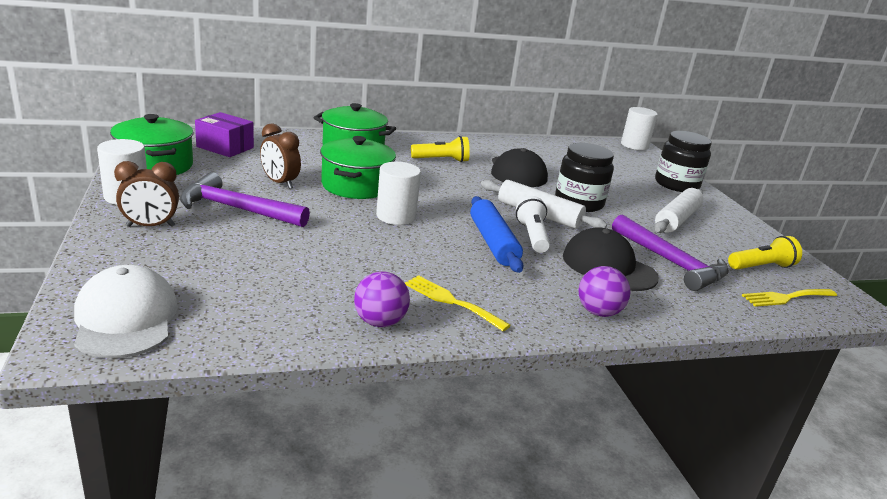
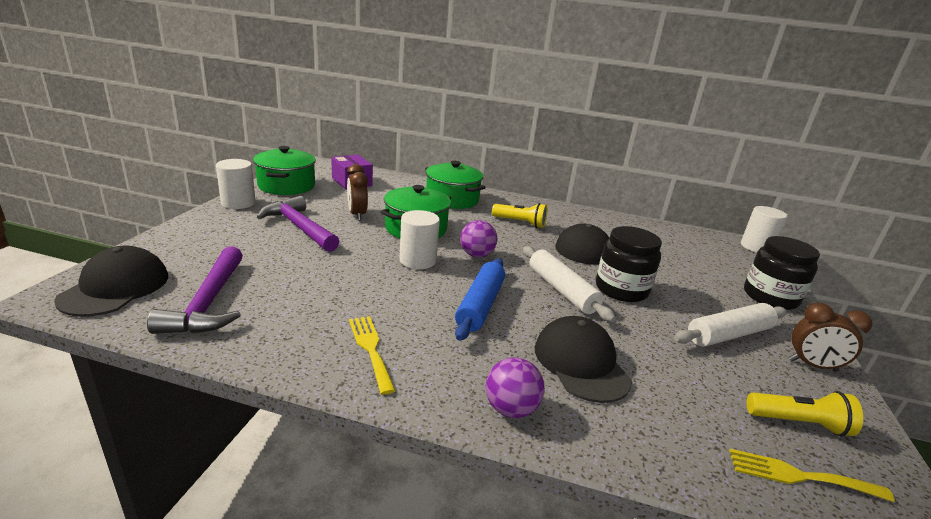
camera: 30 degrees right, 0 degrees up
white cap [74,265,178,358] -> black cap [54,246,168,317]
brown clock [114,161,179,227] -> brown clock moved to [789,303,872,372]
purple ball [354,271,410,327] -> purple ball moved to [460,220,497,257]
white flashlight [516,196,550,253] -> none
purple hammer [612,214,729,291] -> purple hammer moved to [147,246,243,334]

